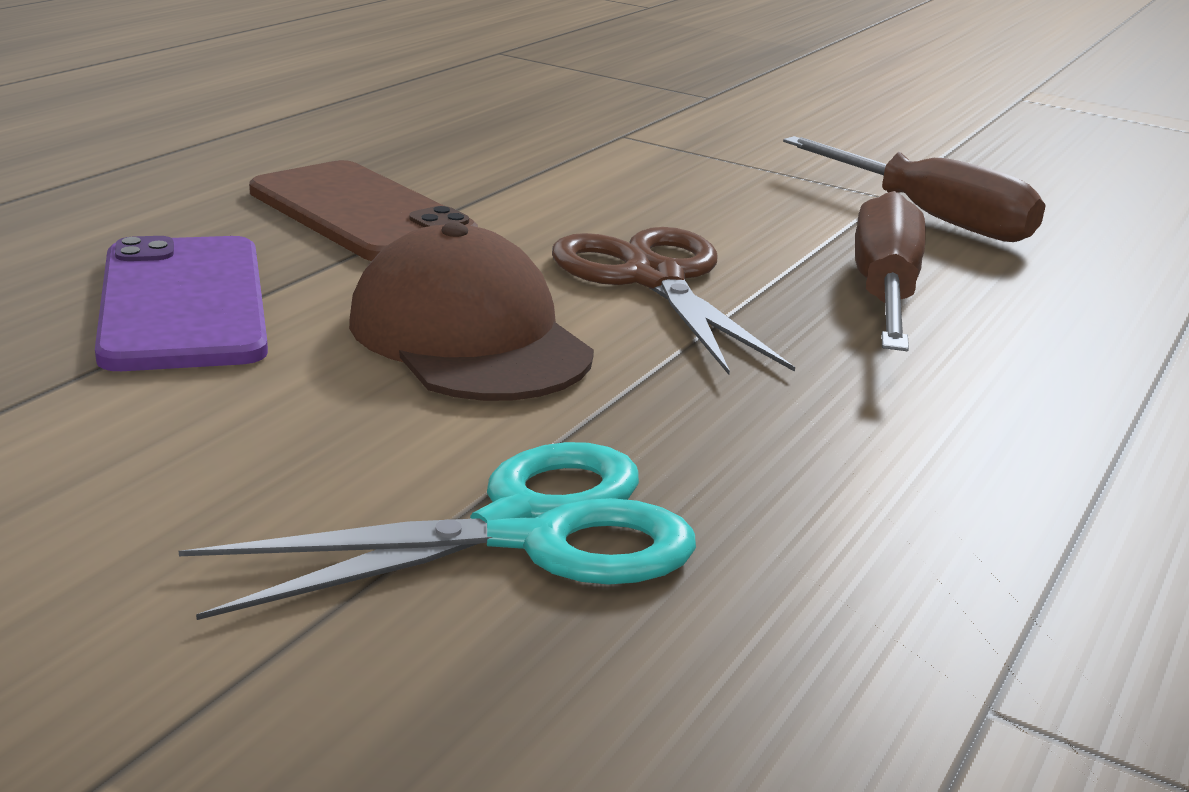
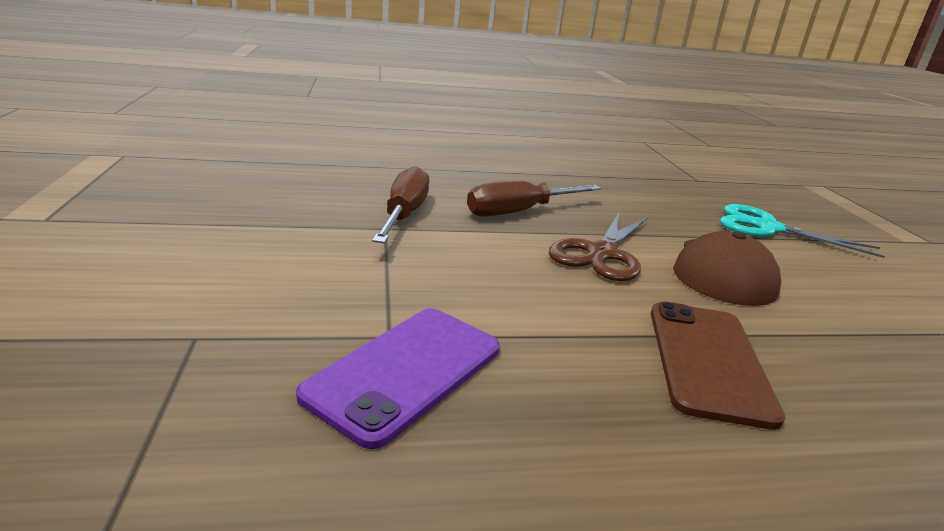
camera: 130 degrees left, 0 degrees up
purple phone [95,236,268,371] -> purple phone moved to [296,308,500,449]

